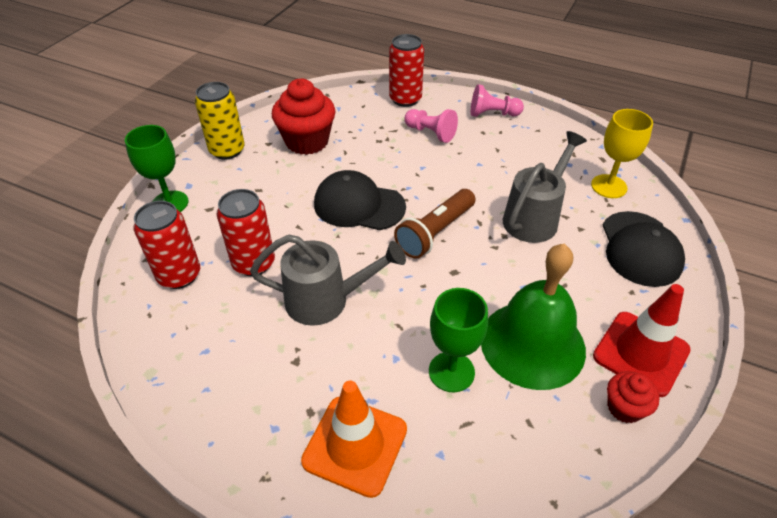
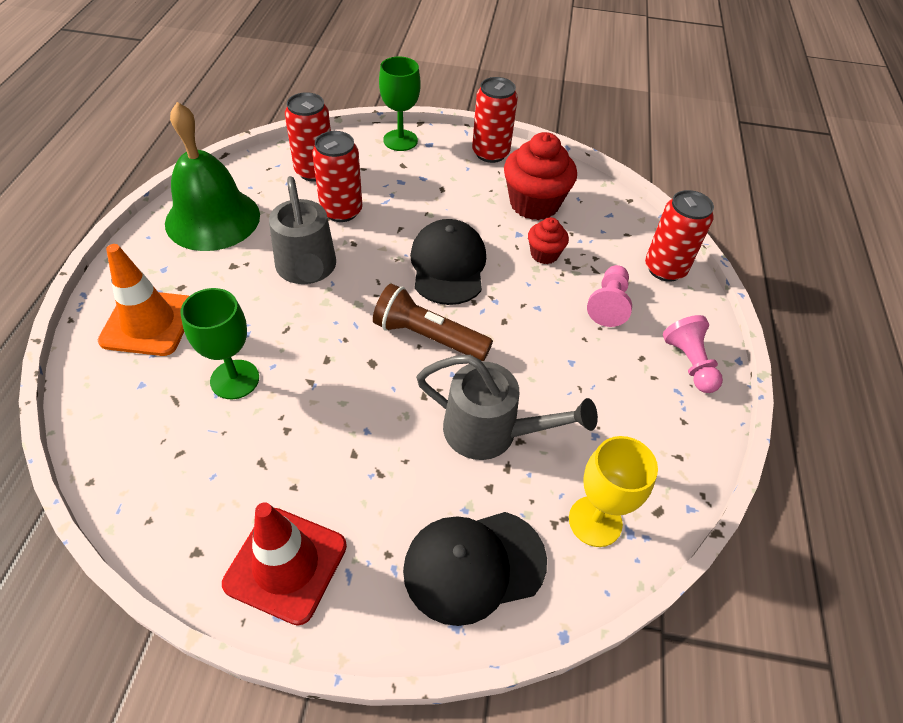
camera: 70 degrees right, 5 degrees up
yellow can [195,82,245,160] -> red can [472,77,518,163]
green bell [481,244,586,390] -> green bell moved to [165,102,260,251]
red cupcake [607,371,659,423] -> red cupcake moved to [528,217,569,264]

